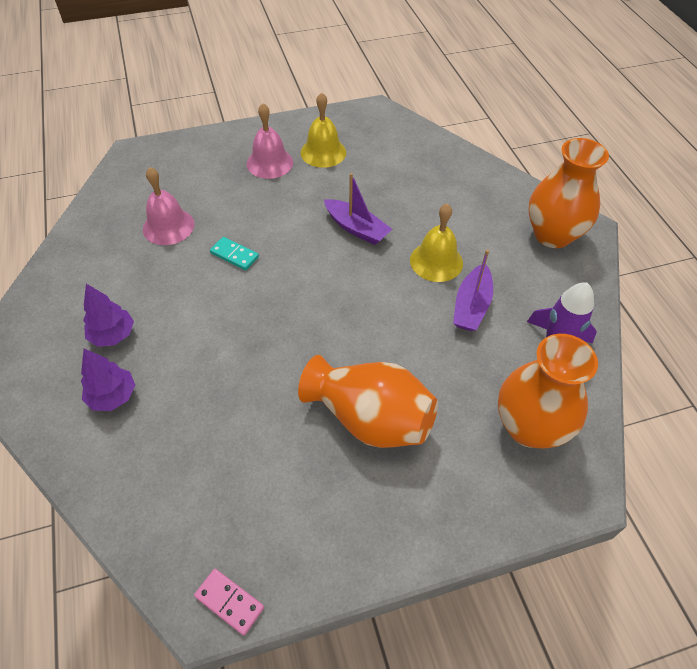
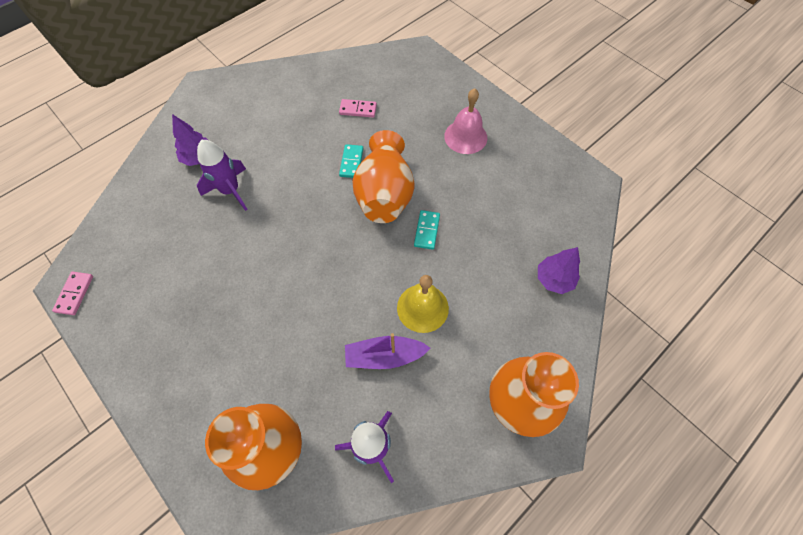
camera: 65 degrees right, 10 degrees up
purple tree [83,284,134,347] -> purple tree moved to [538,247,580,294]
pink bell [143,167,194,245] -> pink domino [339,99,377,118]
orange vase [298,355,438,448] -> orange vase moved to [352,130,415,223]
yellow bell [301,92,346,168] -> none
purple boat [324,173,392,245] -> turquoise domino [414,210,440,250]
none -> purple rocket [197,140,248,211]

